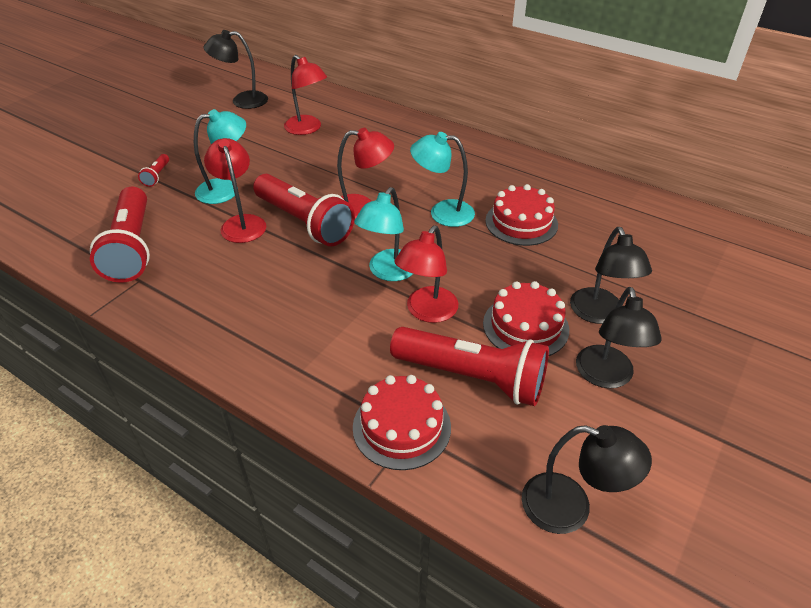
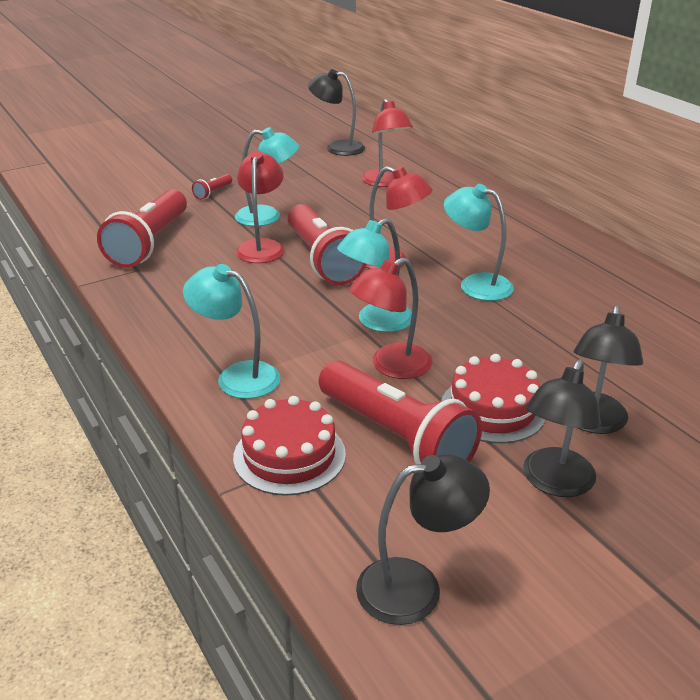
camera: 25 degrees right, 10 degrees down
red cake [485,184,558,246] -> none
black lamp [522,425,652,534] -> black lamp turned 60 degrees counterclockwise [356,454,490,625]
none -> turquoise lamp [183,264,281,399]

